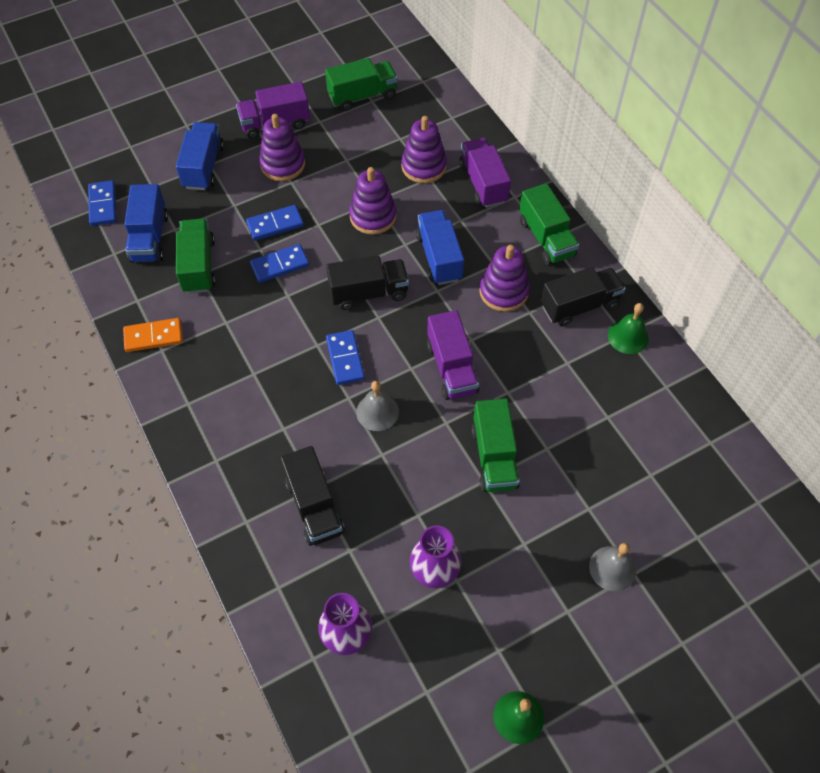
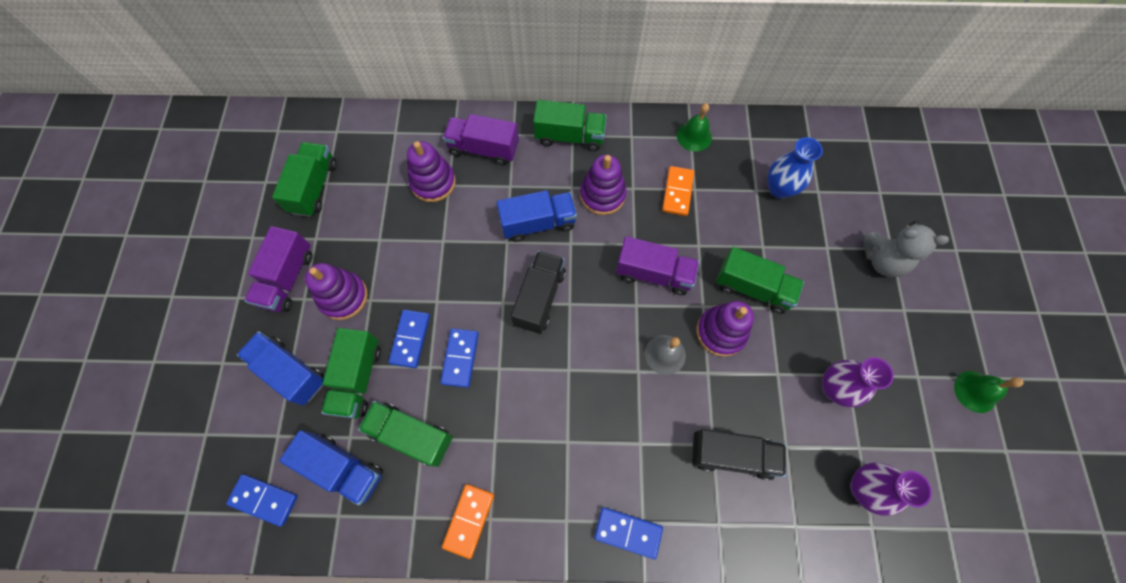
camera: 60 degrees left, 10 degrees up
blue domino [326,330,365,385] -> blue domino moved to [594,507,663,559]
purple stacking toy [349,167,397,235] -> purple stacking toy moved to [696,301,754,357]
blue truck [416,210,464,285] -> blue truck turned 150 degrees clockwise [497,190,577,242]
black truck [541,267,626,327] -> none
grey bell [589,543,636,591] -> grey teddy bear [862,221,949,277]
none -> green truck [322,328,381,419]
none -> orange domino [662,166,694,216]
none -> blue vase [768,137,823,199]

